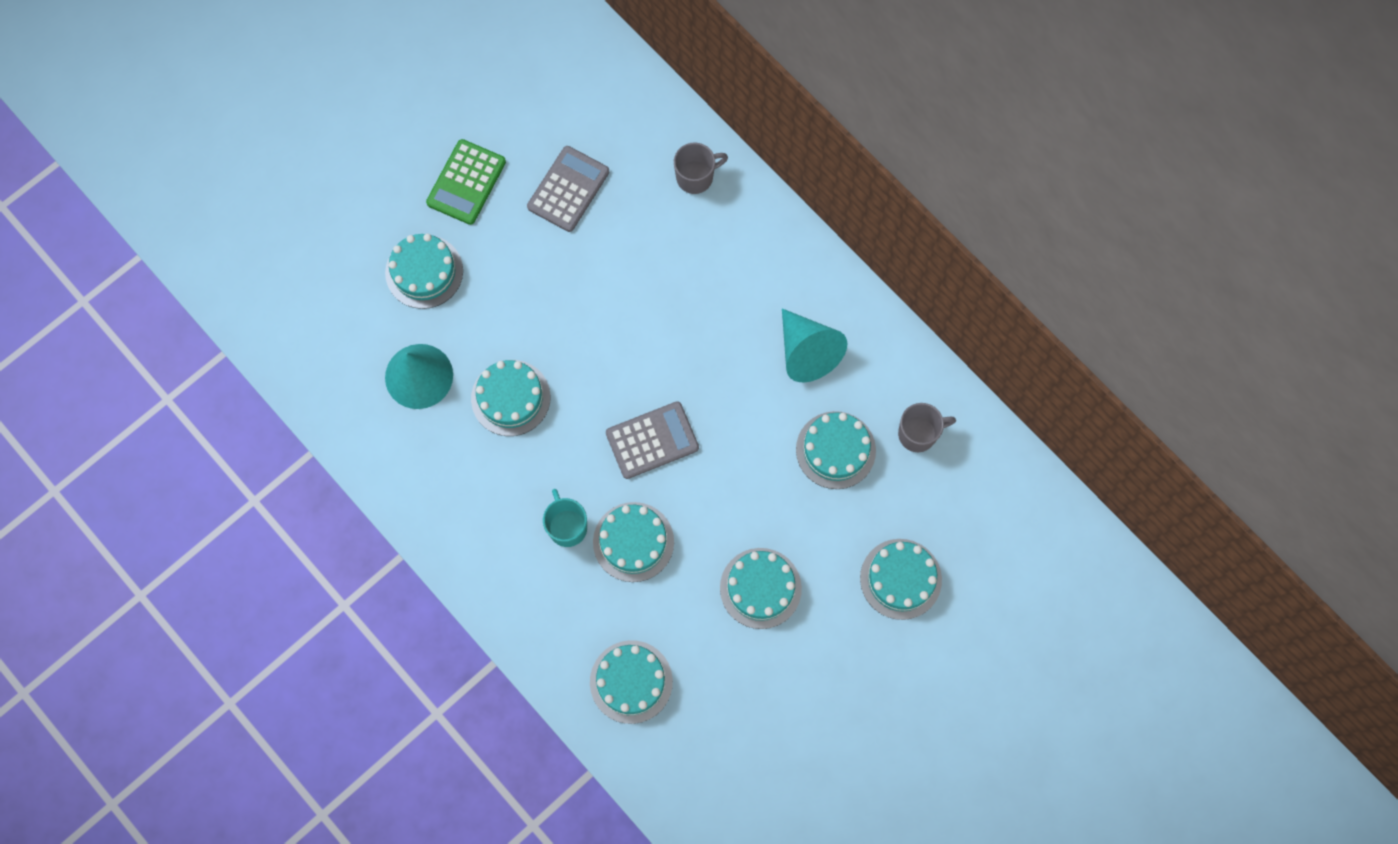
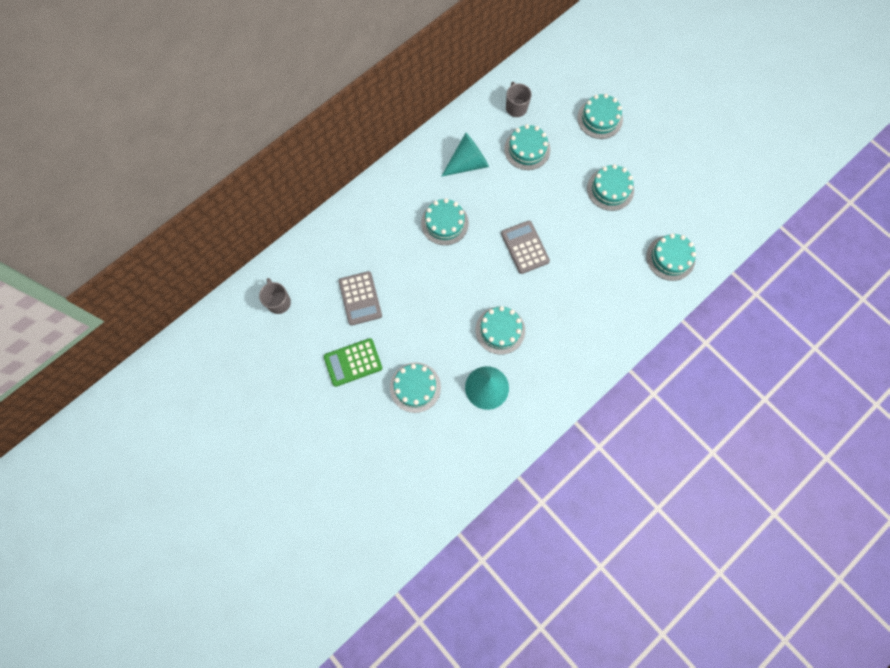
camera: 90 degrees left, 0 degrees up
green calculator [426,139,506,225] -> green calculator turned 135 degrees clockwise [324,338,382,387]
grey calculator [527,146,609,232] -> grey calculator turned 135 degrees counterclockwise [339,271,382,325]
turquoise mug [543,489,587,547] -> none
turquoise cake [593,502,674,582] -> turquoise cake moved to [421,198,469,245]
grey mug [674,142,728,194] -> grey mug moved to [259,278,291,314]

